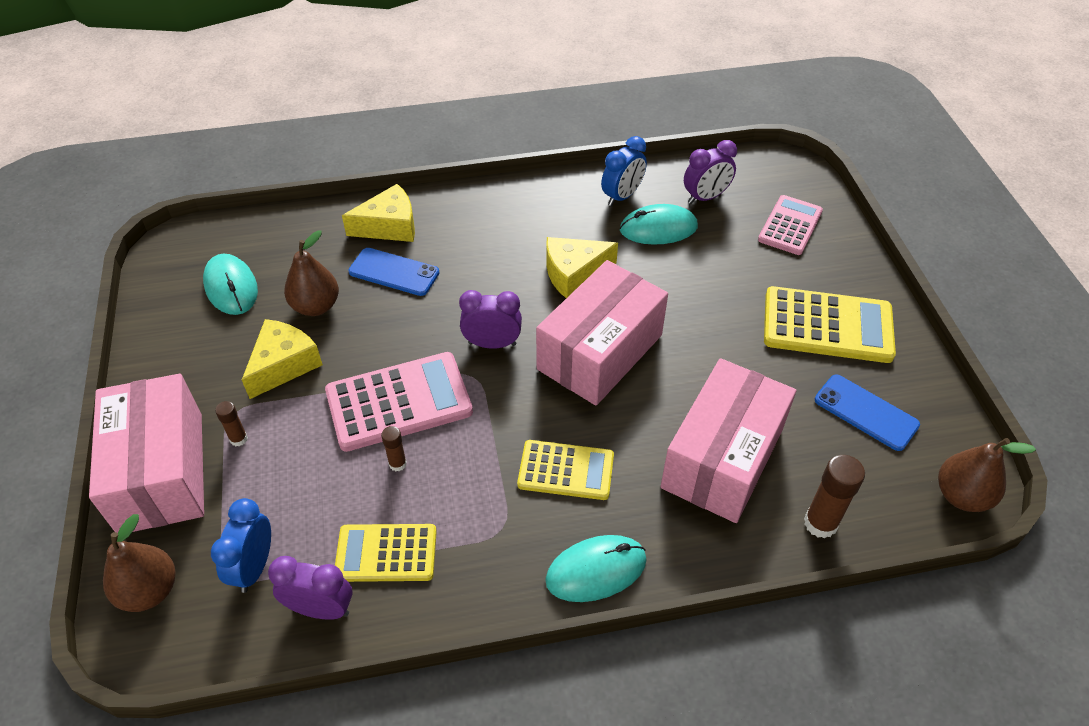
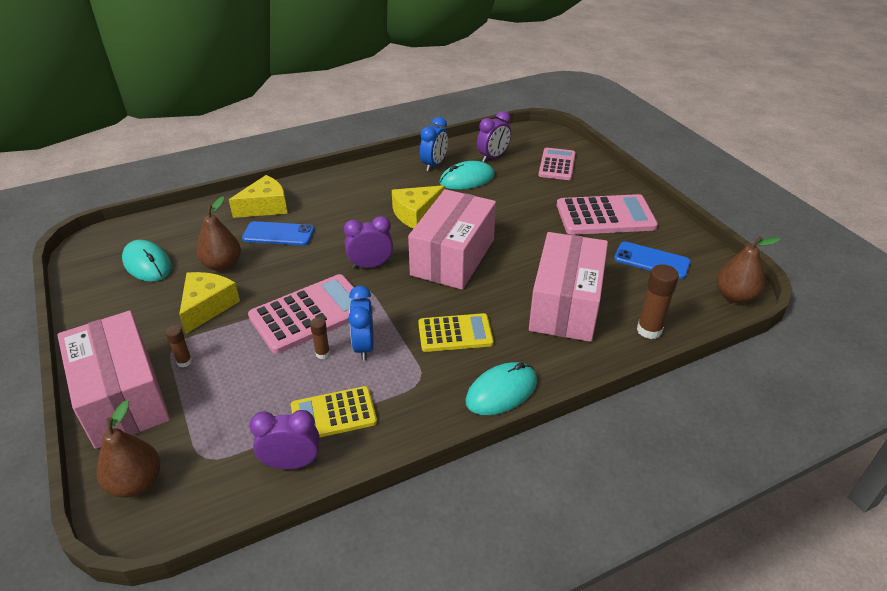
camera: 15 degrees left, 10 degrees down
blue clock [211,498,271,593] -> blue clock moved to [348,286,374,361]
yellow calculator [764,286,896,363] -> pink calculator [557,194,658,235]

